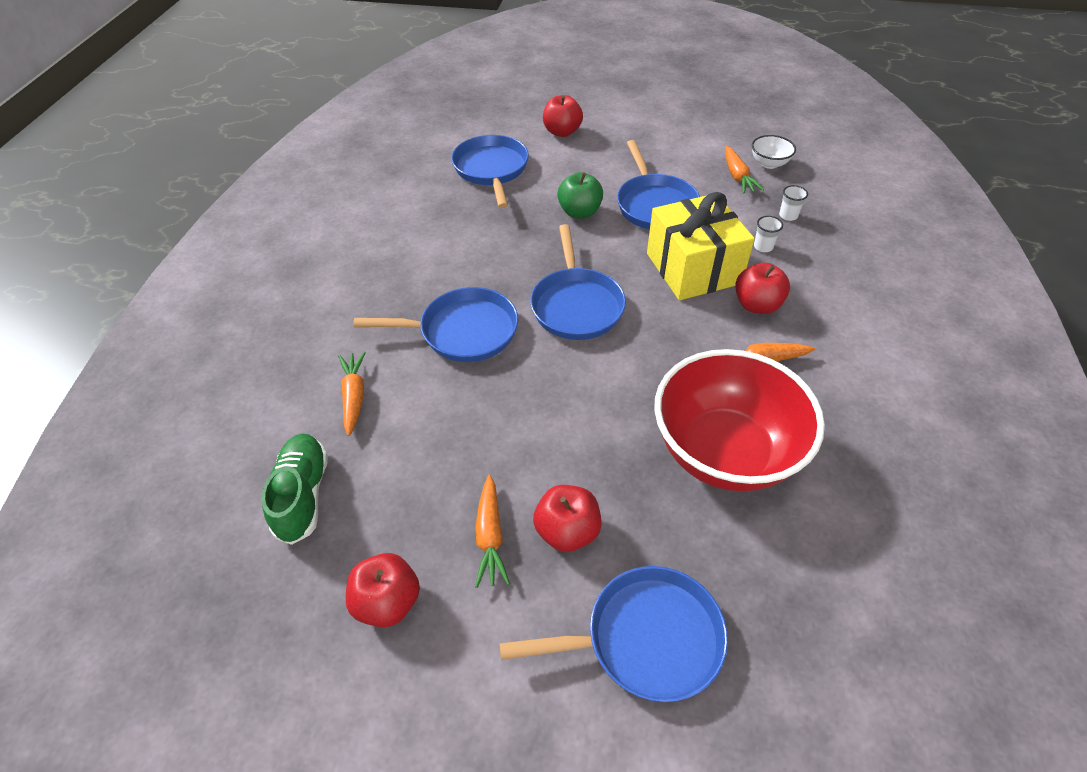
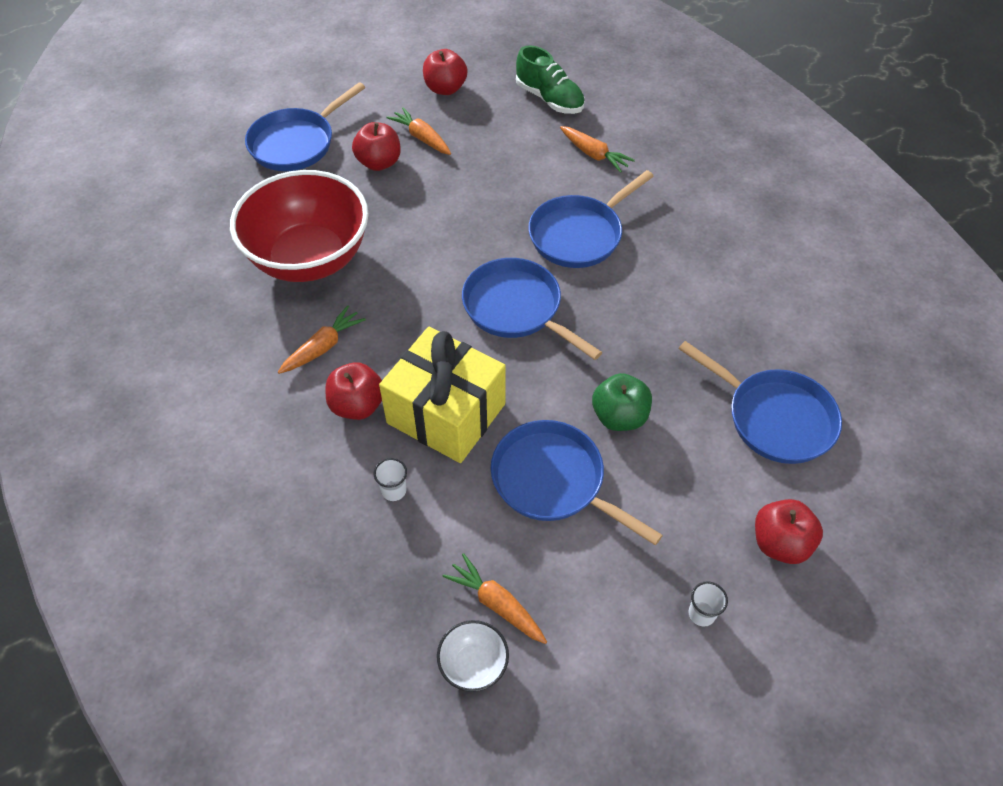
camera: 140 degrees right, 5 degrees up
white cup [779,185,808,221] -> white cup moved to [689,581,728,627]

